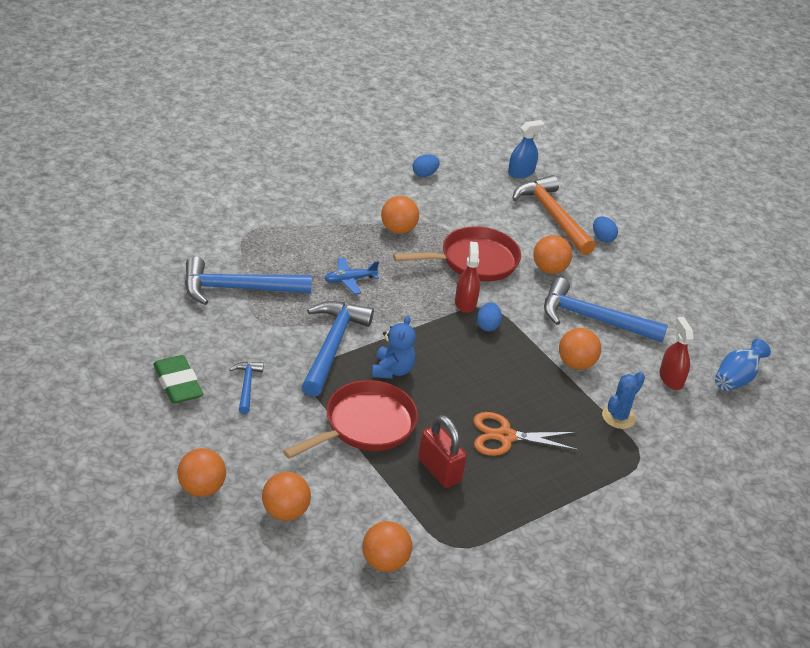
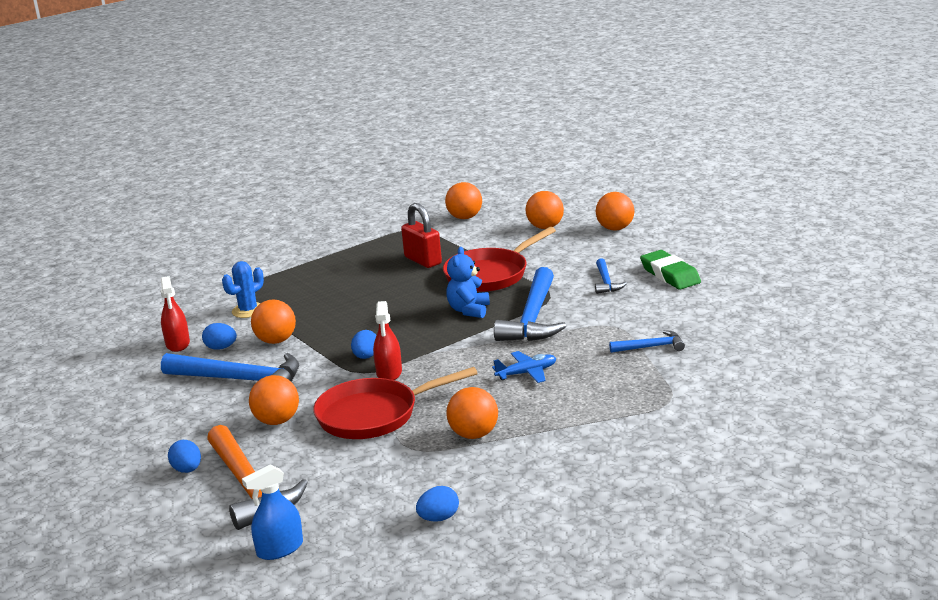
camera: 175 degrees left, 15 degrees down
blue hammer [185,256,312,305] -> blue hammer [609,330,685,353], size x0.50
orange scissors [473,412,579,456] -> none
blue vase [715,339,771,391] -> none
none -> blue egg [202,323,237,350]

